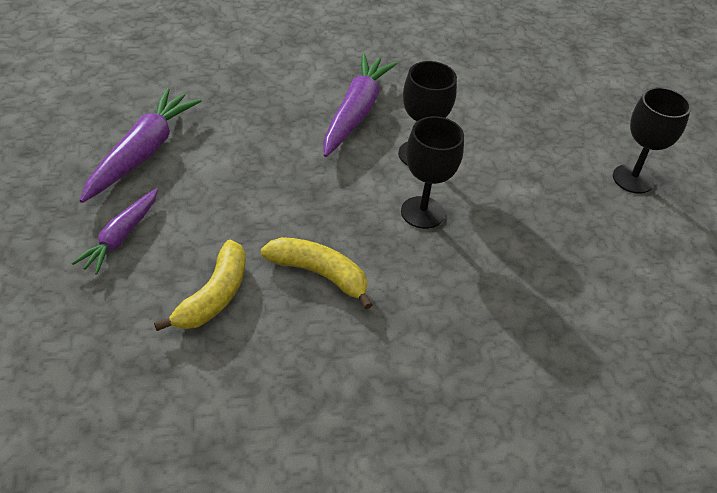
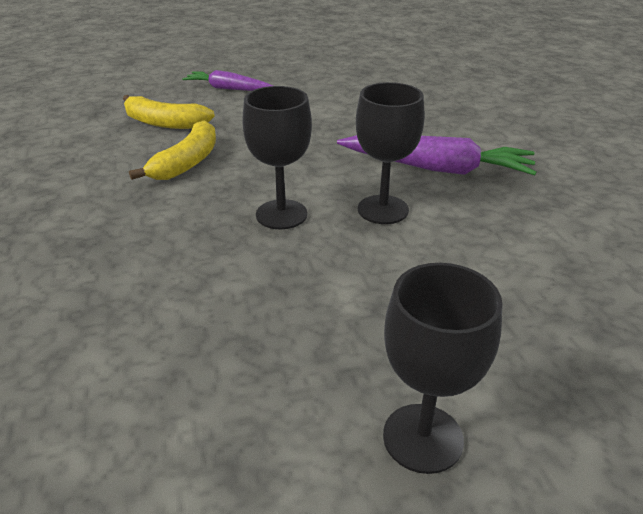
camera: 90 degrees right, 10 degrees down
purple carrot [80,88,201,203] -> none

